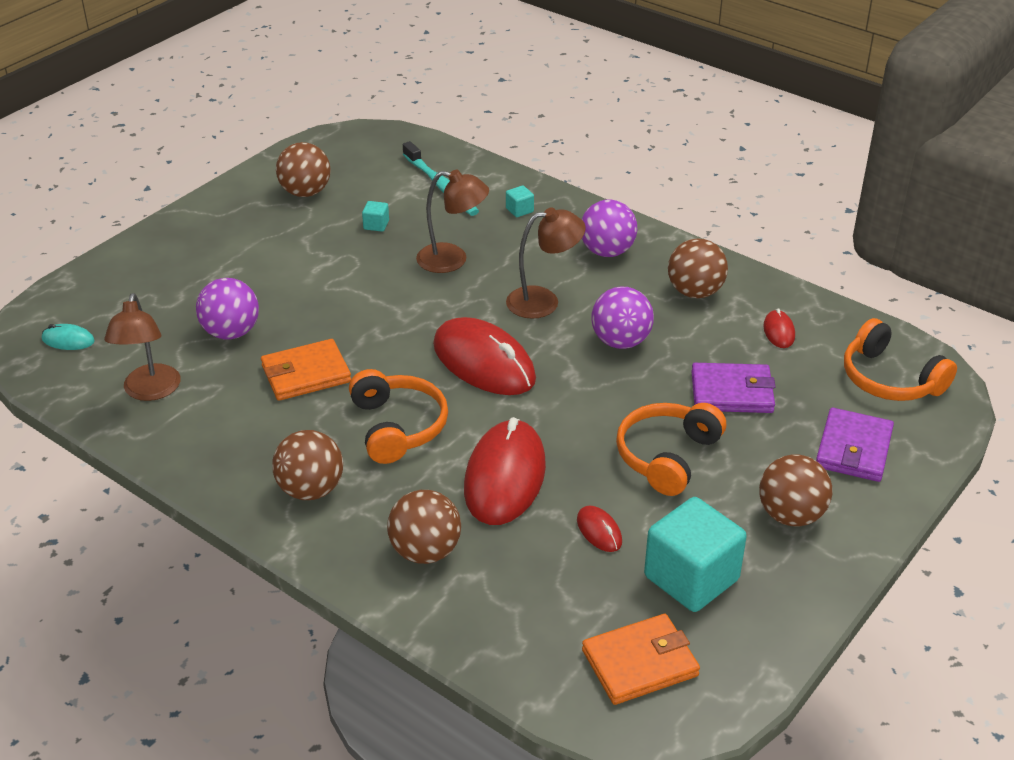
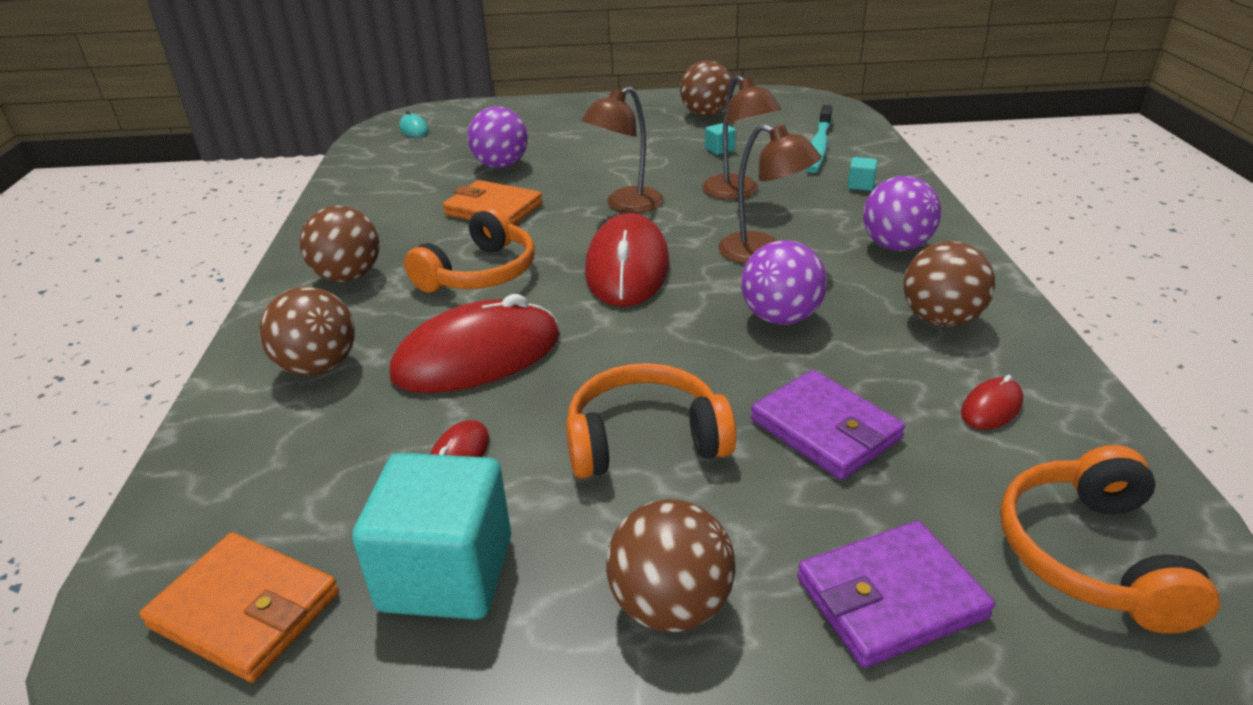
camera: 50 degrees right, 5 degrees down
brown lamp [104,293,180,401] -> brown lamp moved to [581,86,664,213]

